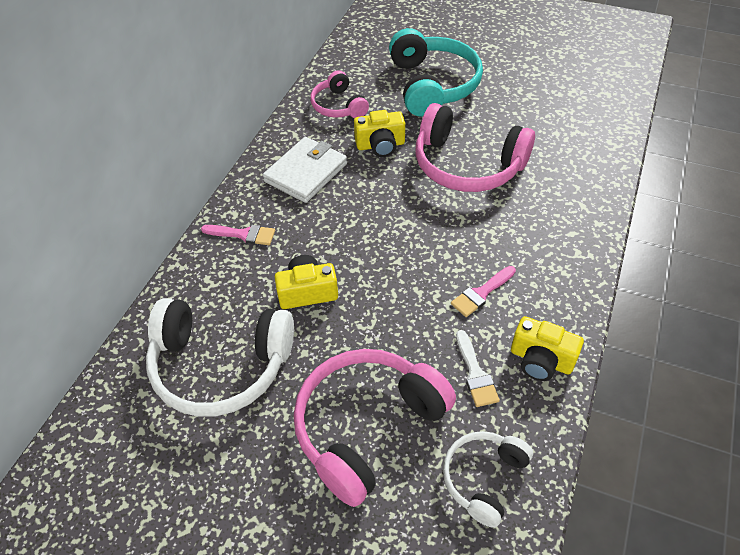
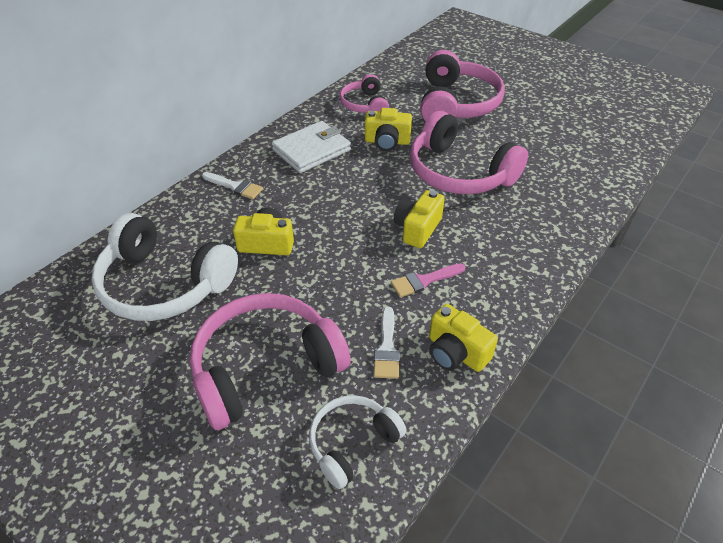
camera: 15 degrees right, 5 degrees down
pink brush [201,225,275,245] -> white brush [202,172,263,199]
turquoise headphones [389,28,483,117] -> pink headphones [420,50,505,121]
none -> yellow camera [394,190,445,248]

